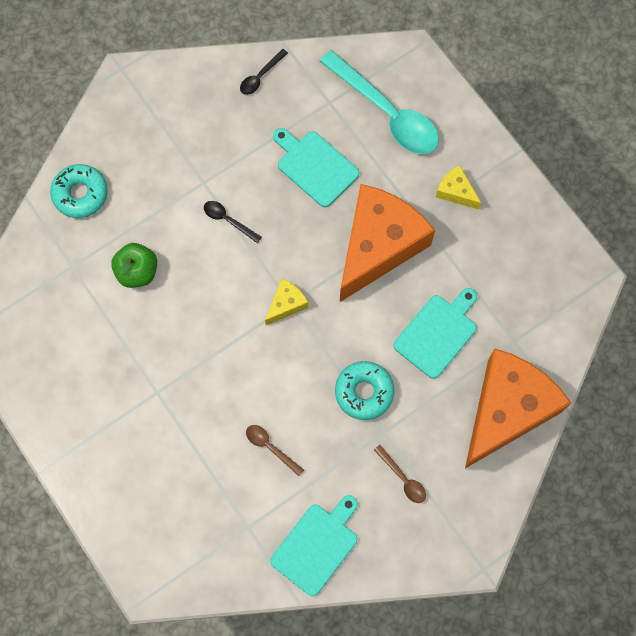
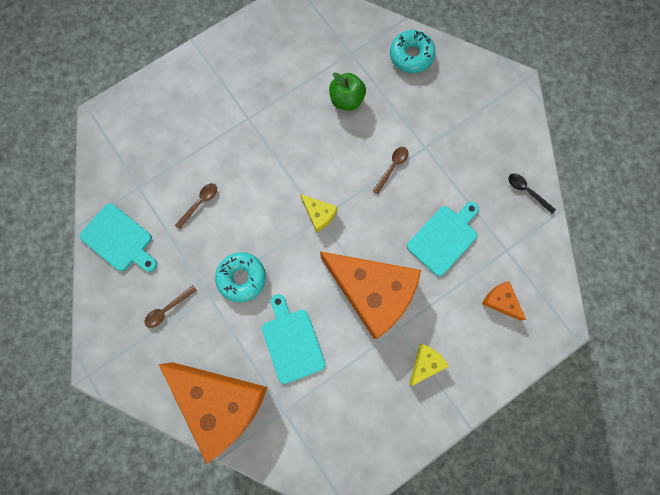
camera: 90 degrees right, 5 degrees up
black spoon [204,201,262,243] -> brown spoon [372,147,409,194]
turquoise spoon [320,50,439,154] -> orange cheese [482,281,526,320]
turquoise cutting board [393,288,477,379] -> turquoise cutting board turned 150 degrees counterclockwise [262,294,326,384]

